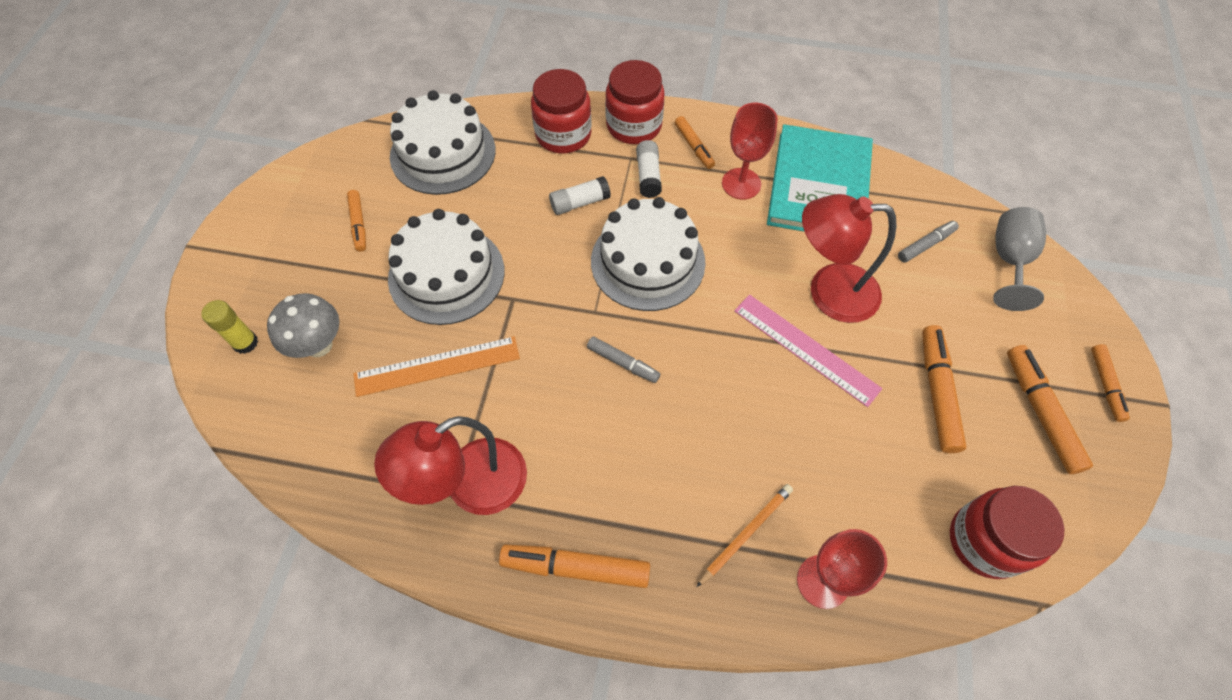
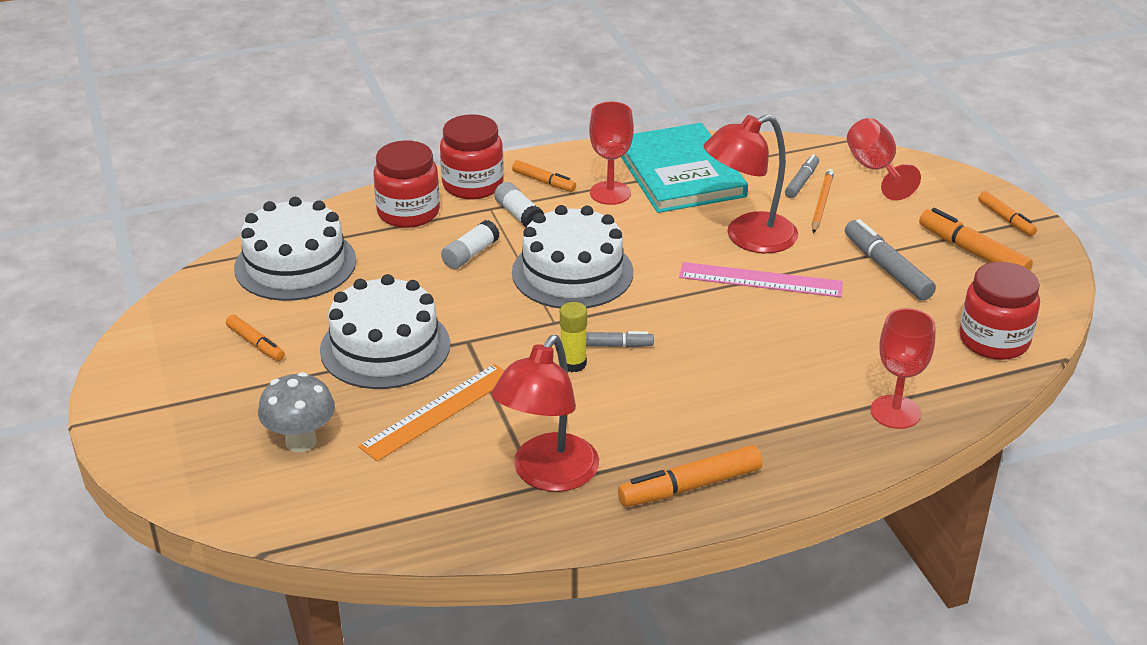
camera: 30 degrees left, 25 degrees down
yellow glue stick [201,300,258,354] -> yellow glue stick moved to [560,302,587,372]
orange pencil [696,484,793,587] -> orange pencil moved to [812,169,834,233]
orange marker [922,325,967,453] -> grey marker [845,219,936,301]
grey goblet [993,207,1046,311] -> red goblet [847,118,921,201]

